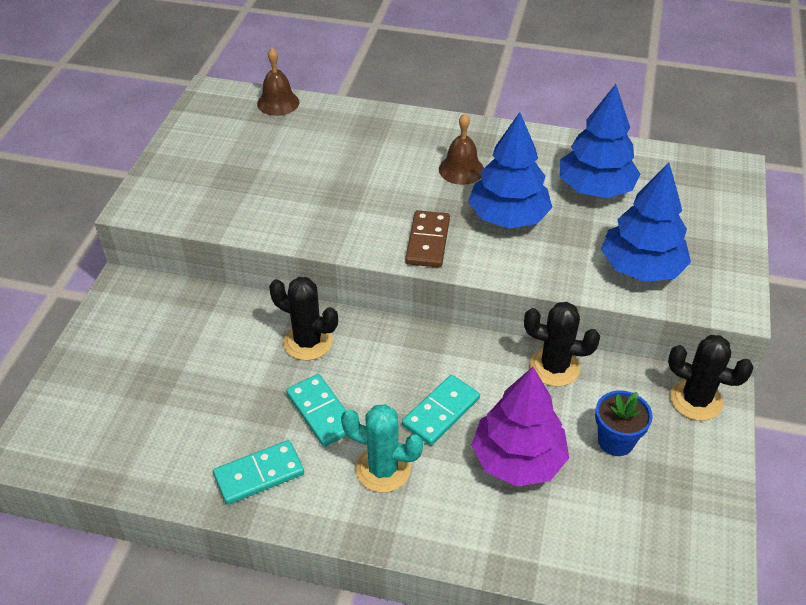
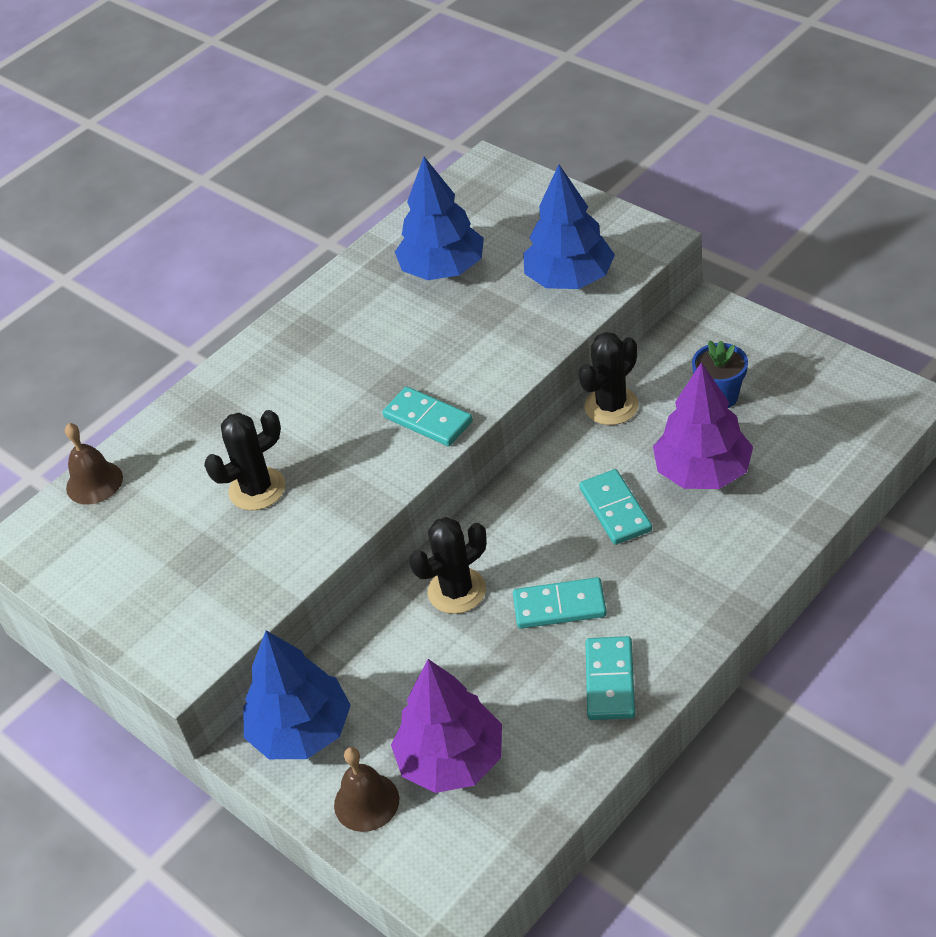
camera: 55 degrees left, 0 degrees up
turquoise cactus [341,404,423,493] -> none
brown domino [405,210,450,268] -> turquoise domino [382,387,473,446]
brown bell [439,113,484,185] -> brown bell moved to [334,747,399,832]
blue tree [468,112,552,229] -> blue tree moved to [243,631,351,759]
black cactus [668,335,754,421] -> black cactus moved to [204,410,285,510]
none -> purple tree [391,659,502,793]

